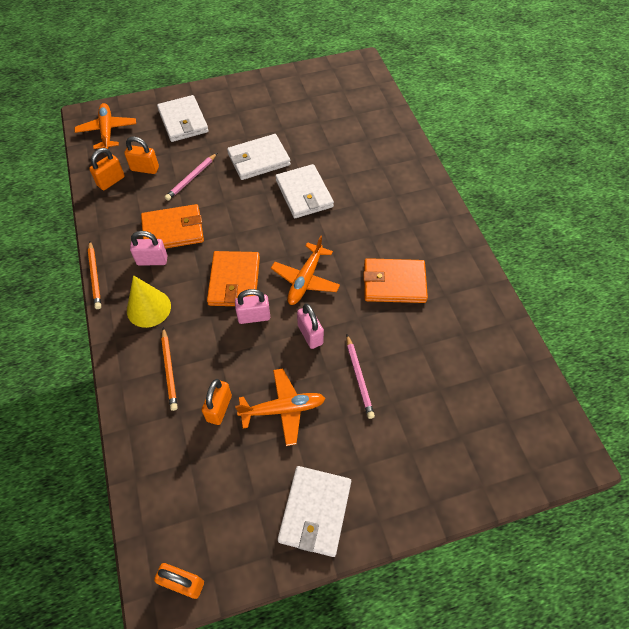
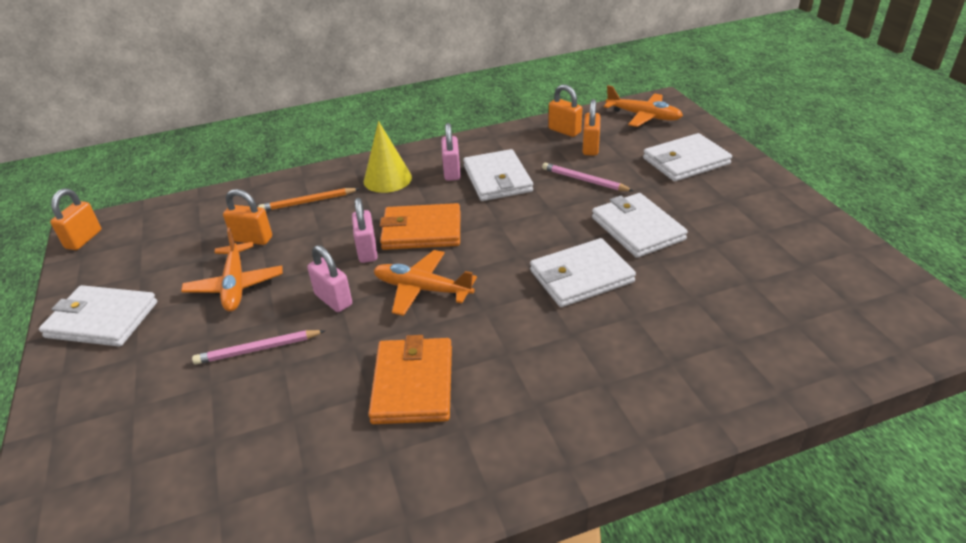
camera: 90 degrees right, 20 degrees down
orange plane [75,103,136,149] -> orange plane turned 45 degrees clockwise [604,85,683,127]
orange pencil [88,241,101,309] -> none
orange wallet [141,204,204,249] -> white wallet [463,149,533,201]
pink padlock [297,304,324,349] -> pink padlock turned 75 degrees clockwise [307,245,352,312]

